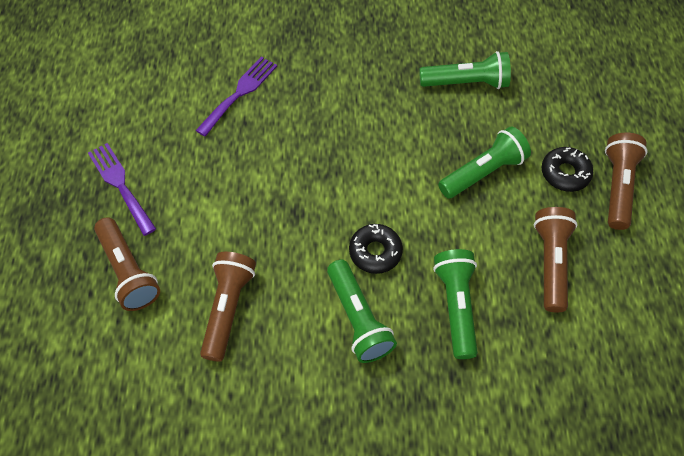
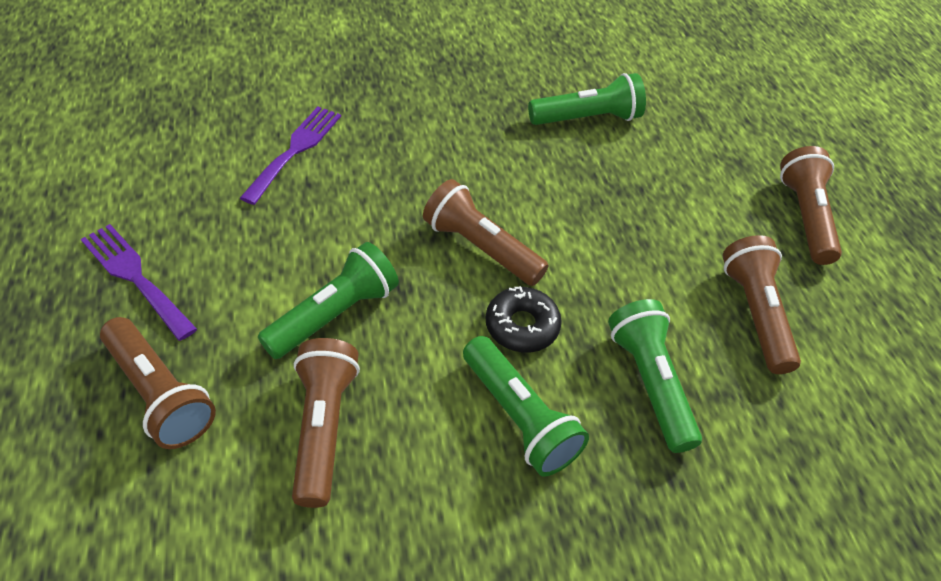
camera: 15 degrees left, 10 degrees down
green flashlight [438,126,531,199] -> green flashlight moved to [258,242,399,359]
black donut [542,147,593,192] -> none
none -> brown flashlight [423,179,549,286]

